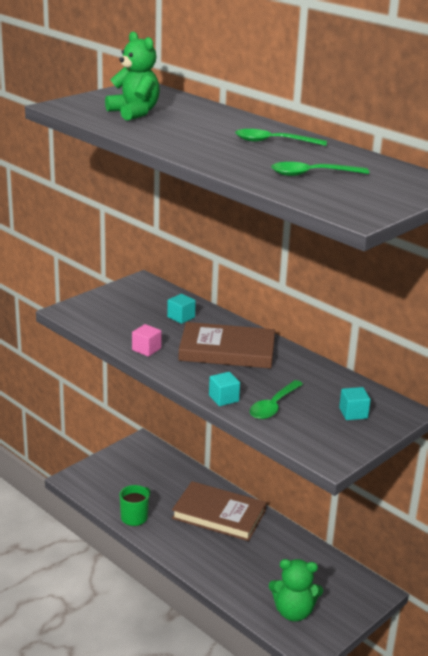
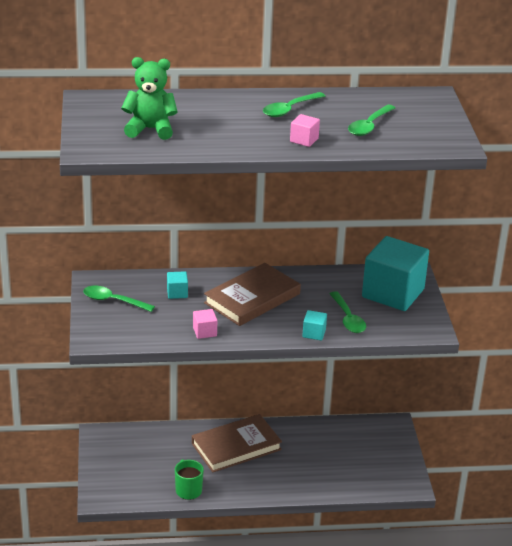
camera: 50 degrees left, 5 degrees up
green teddy bear [269,559,323,621] -> none
turquoise cube [339,387,371,420] -> turquoise cube [362,236,429,311], size x2.49
none -> green spoon [83,286,155,312]
none -> pink cube [290,114,320,147]

